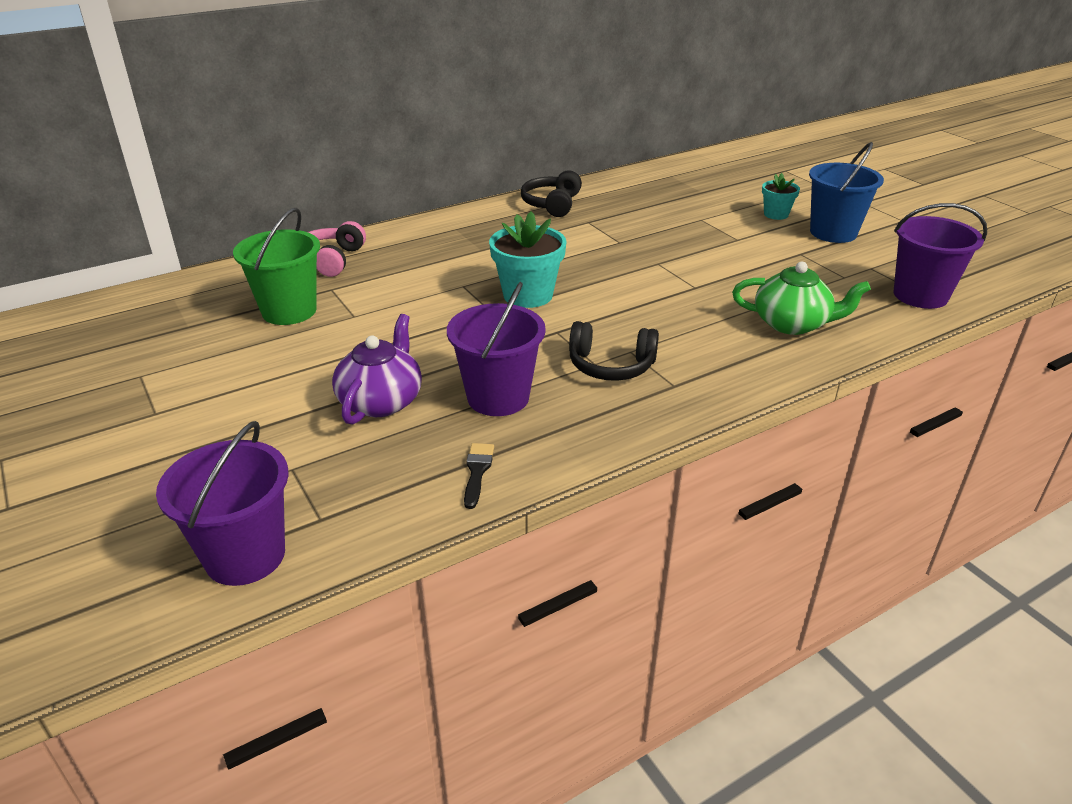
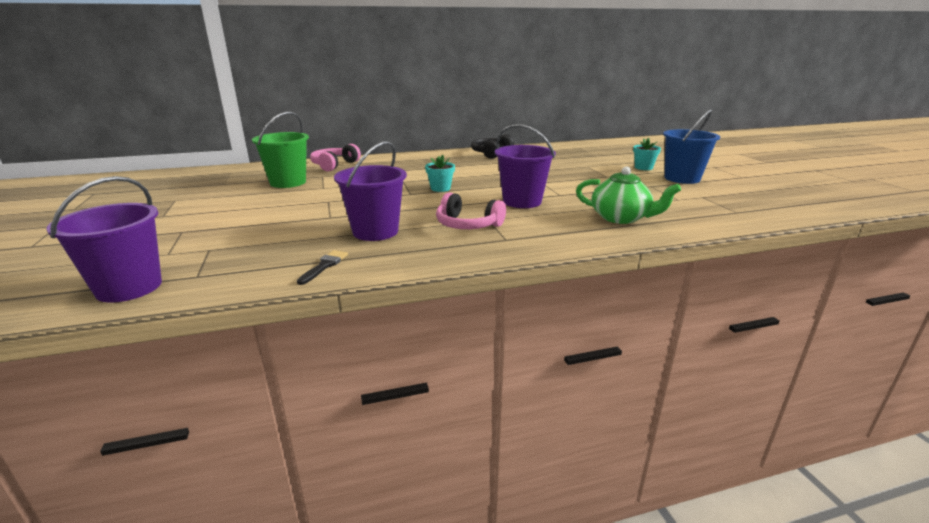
camera: 15 degrees right, 10 degrees down
purple teapot [332,314,422,425] -> none
turquoise flower pot [489,211,567,308] -> turquoise flower pot [425,155,455,192], size x0.58
black headphones [569,321,659,381] -> pink headphones [436,192,506,229]
purple bucket [893,203,987,309] -> purple bucket moved to [495,124,556,208]

